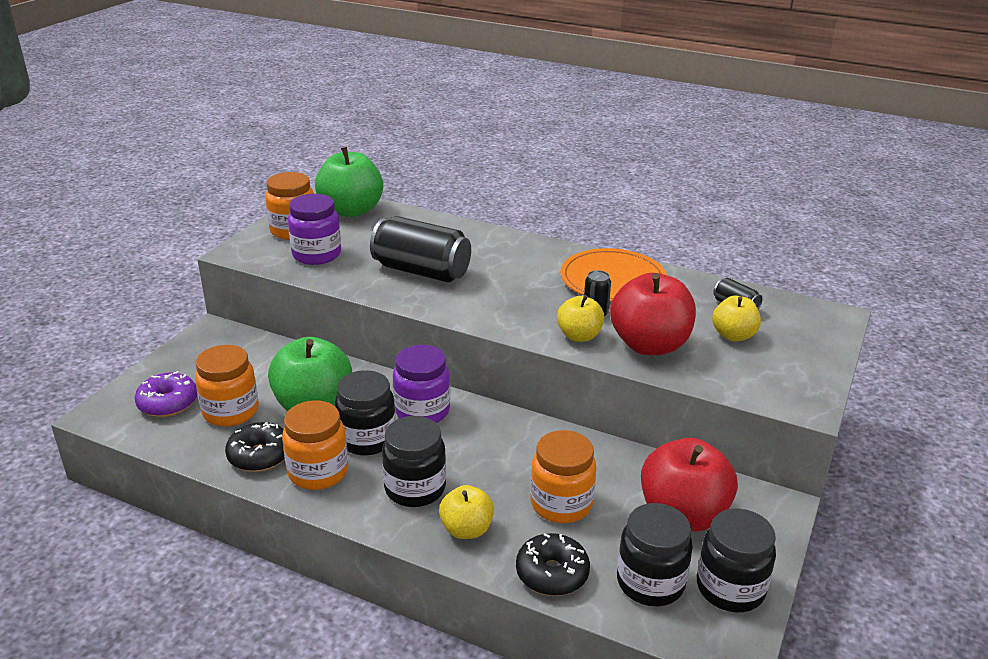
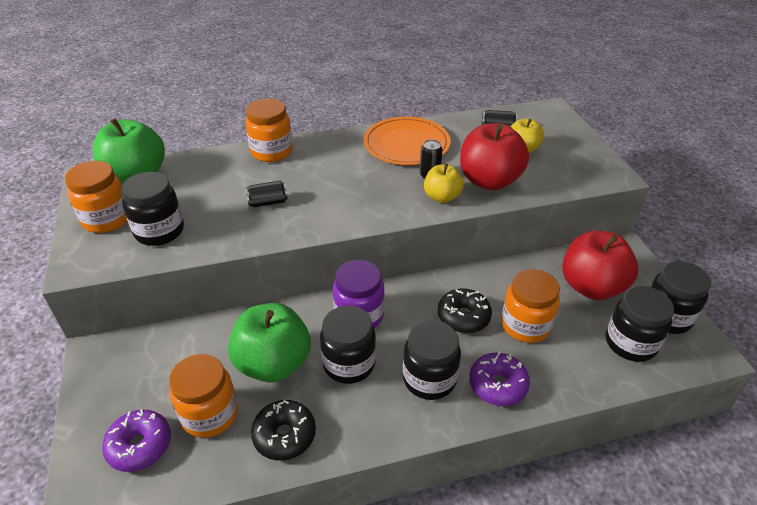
camera: 40 degrees left, 10 degrees up
orange jar [282,400,348,490] -> orange jar moved to [245,99,293,162]
purple jar [288,194,341,265] -> black jar [121,172,184,246]
black can [370,216,471,282] -> black can [245,181,288,207], size x0.46
yellow apple [439,485,494,539] -> purple donut [469,352,530,406]
black donut [516,533,590,596] -> black donut moved to [438,288,492,333]

